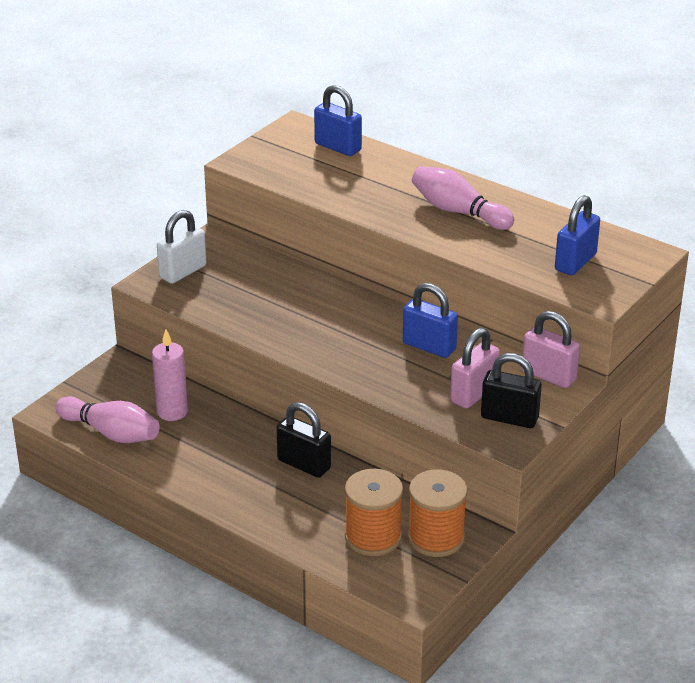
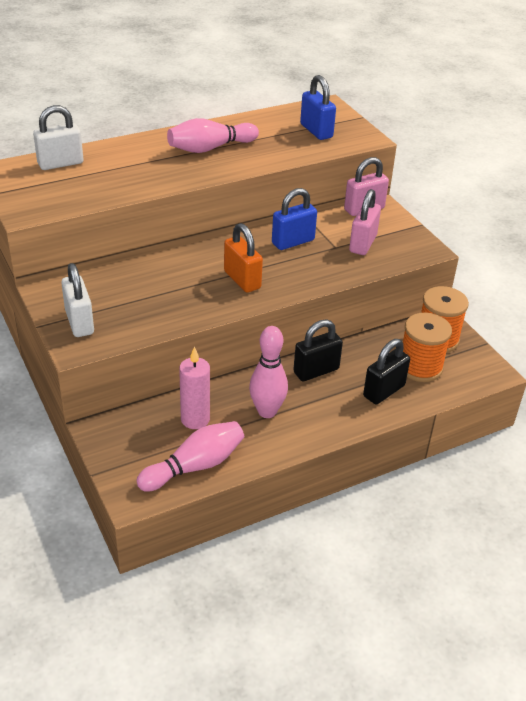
camera: 65 degrees left, 5 degrees up
blue padlock [314,85,362,156] -> white padlock [33,105,83,170]
pink padlock [450,328,500,409] -> pink padlock turned 45 degrees clockwise [349,189,381,255]
black padlock [481,353,542,428] -> black padlock moved to [363,339,410,404]
none -> orange padlock [224,223,263,293]
none -> pink bowling pin [249,326,288,418]

